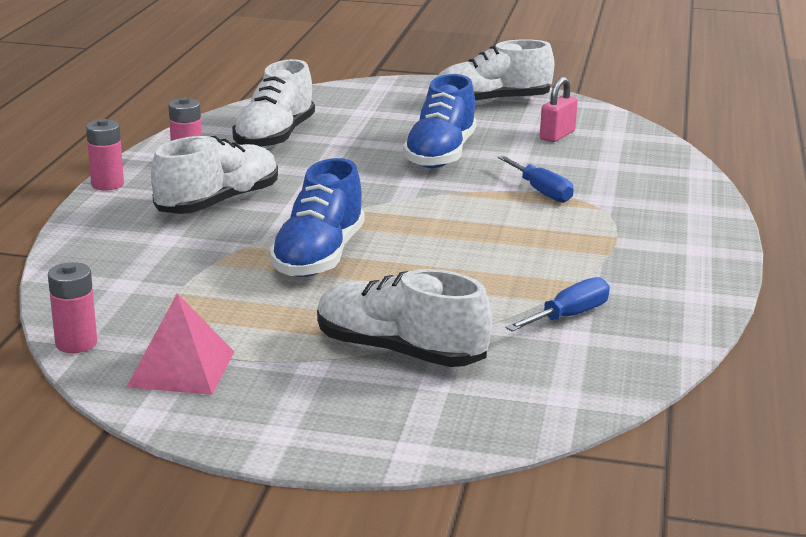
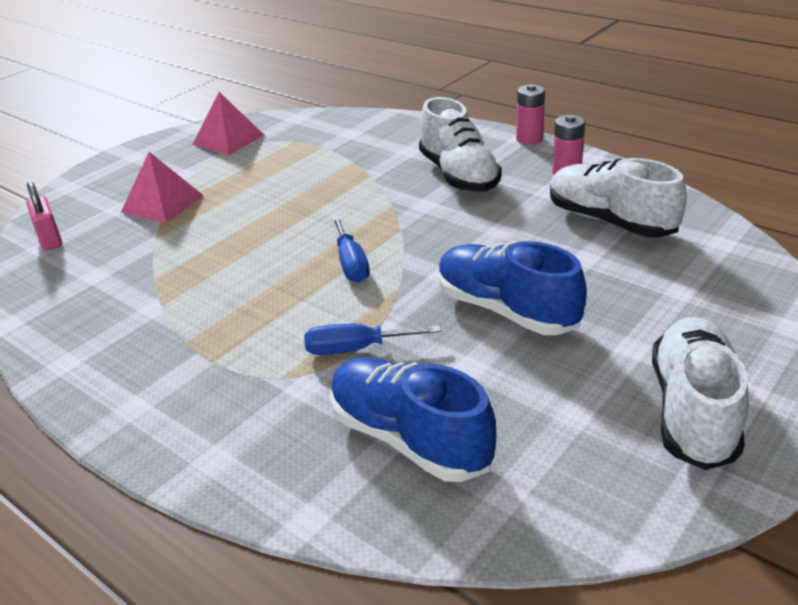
camera: 120 degrees right, 10 degrees up
pink battery [48,262,97,353] -> none
blue shoe [270,158,365,277] -> blue shoe moved to [330,357,496,482]
white shoe [317,269,492,367] -> pink pyramid [121,152,204,223]
blue screwdriver [505,277,610,332] -> blue screwdriver moved to [332,216,370,283]
pink padlock [540,77,578,142] -> pink padlock moved to [27,181,62,251]

